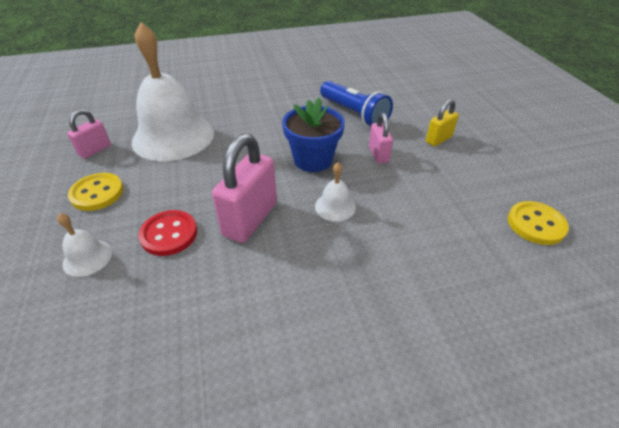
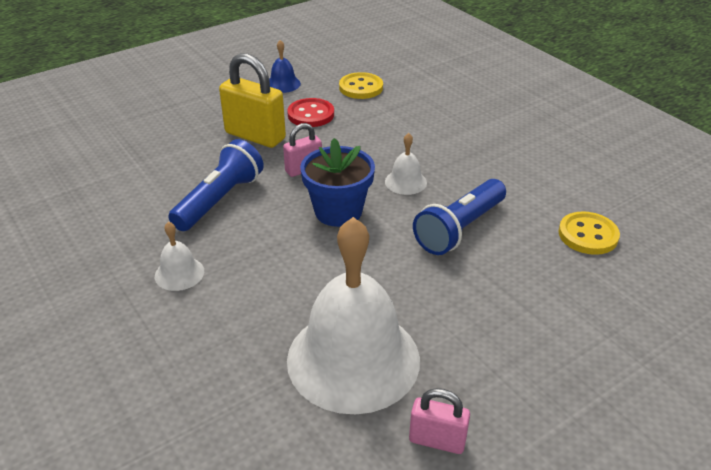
camera: 110 degrees left, 5 degrees down
white bell [57,213,112,277] -> white bell moved to [155,221,204,291]
yellow button [68,173,124,211] -> yellow button moved to [558,211,620,255]
red button [139,210,197,256] -> red button moved to [287,98,334,127]
pink padlock [212,133,277,243] -> blue flashlight [413,179,506,255]
yellow padlock [426,99,459,146] -> yellow padlock [219,53,286,148], size x1.78
none -> blue bell [269,40,301,93]

